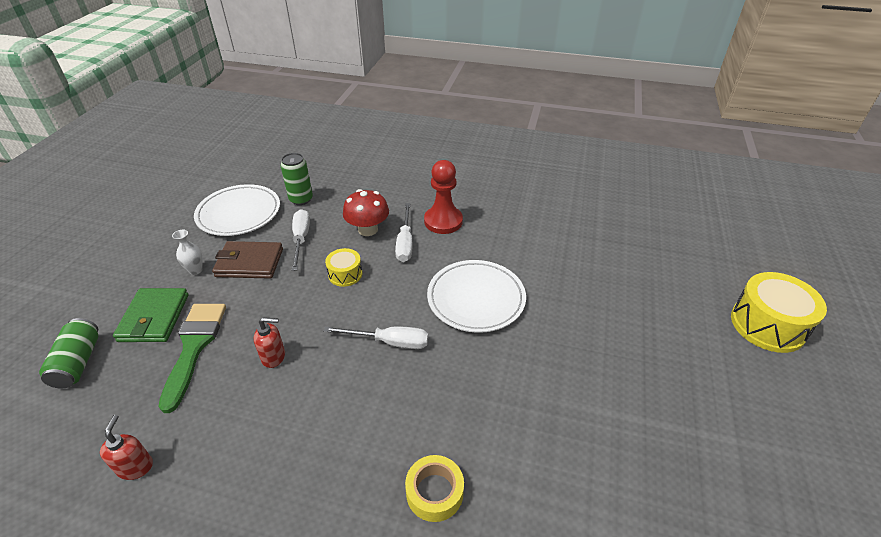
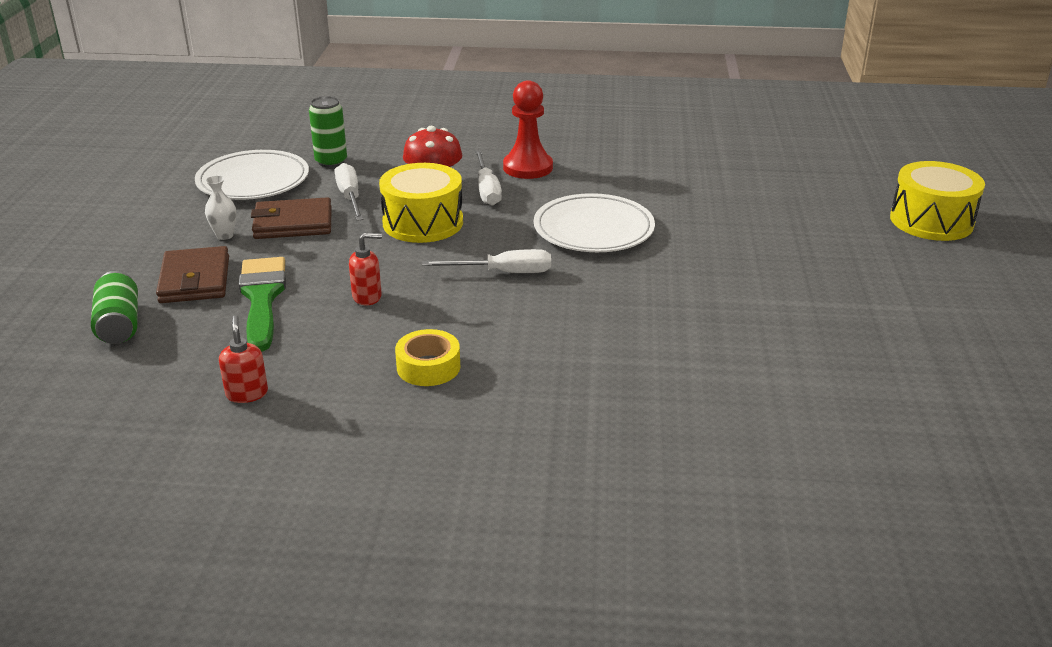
camera: 10 degrees left, 10 degrees down
green wallet [113,288,189,342] -> brown wallet [156,246,229,303]
yellow drum [325,248,362,287] -> yellow drum [379,163,463,243], size x1.85
yellow tape [405,455,464,522] -> yellow tape moved to [395,329,460,386]

